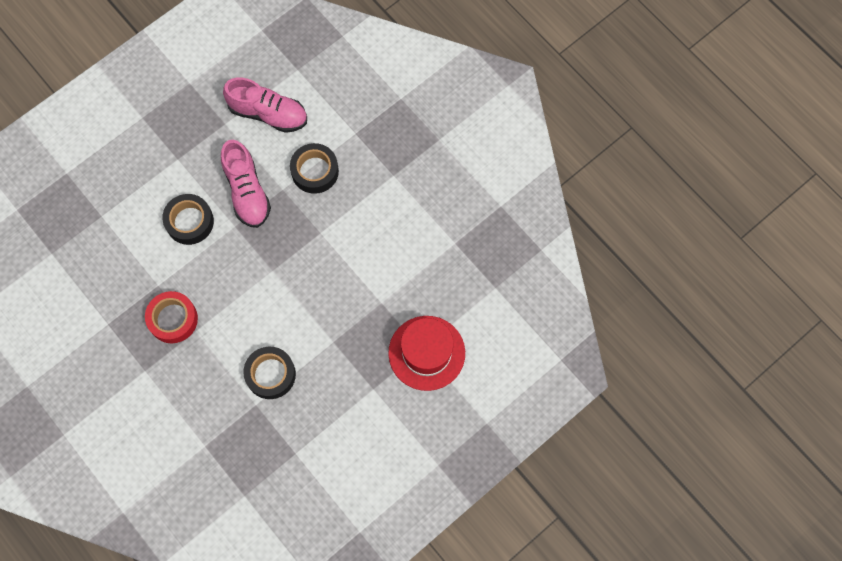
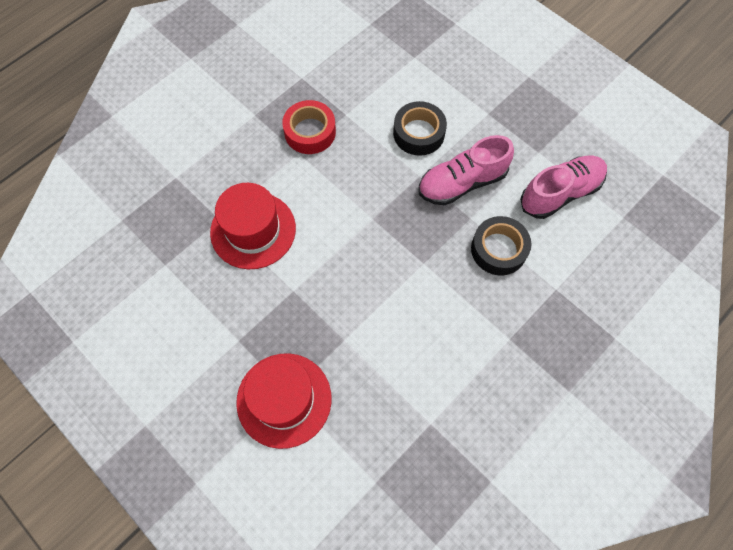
camera: 85 degrees right, 5 degrees down
pink shoe [223,78,307,133] -> pink shoe turned 135 degrees counterclockwise [520,156,607,219]
black tape [243,347,296,399] -> red hat [210,183,296,269]

